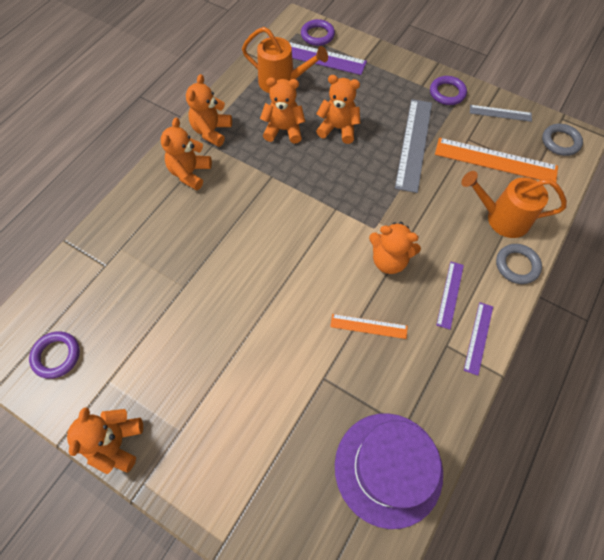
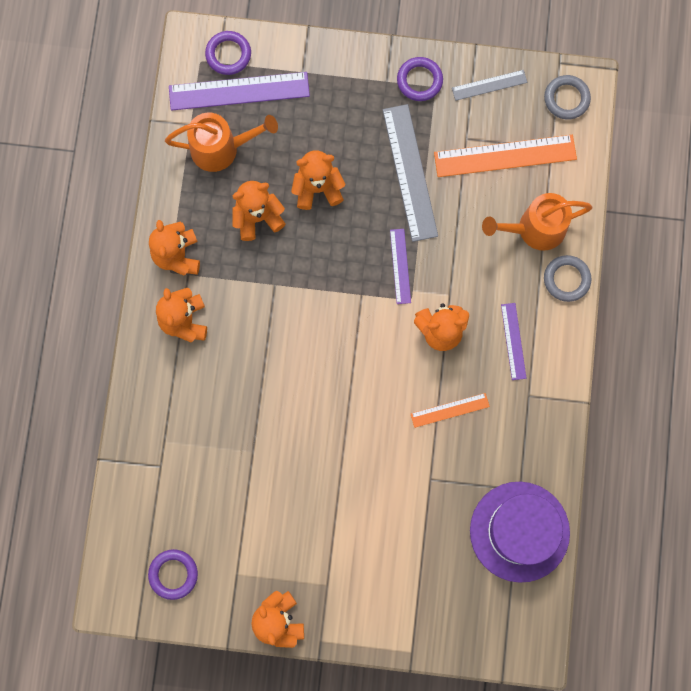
camera: 25 degrees left, 15 degrees up
purple ruler [464,302,493,376] -> purple ruler moved to [390,229,411,304]

